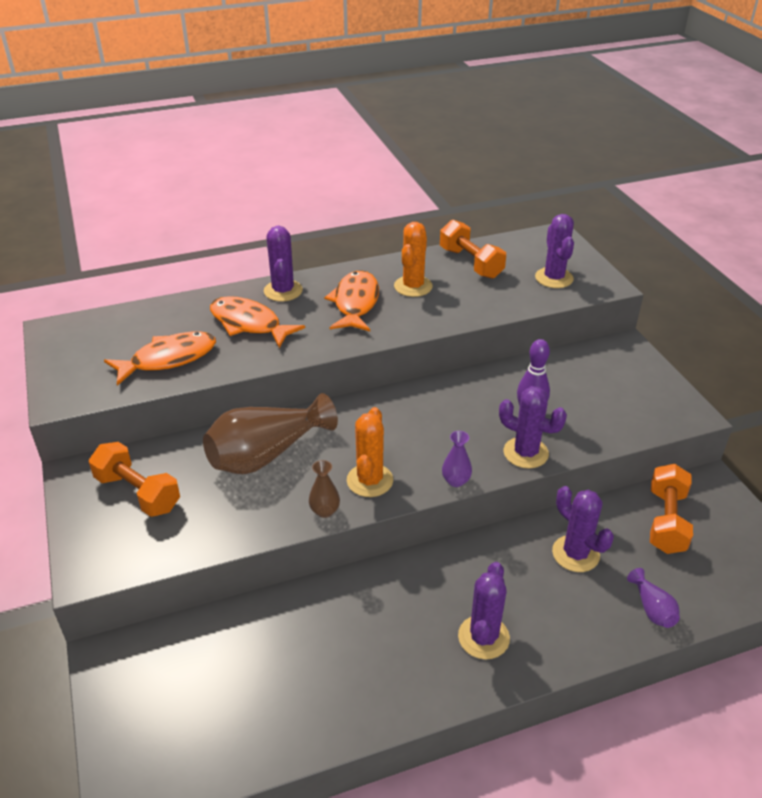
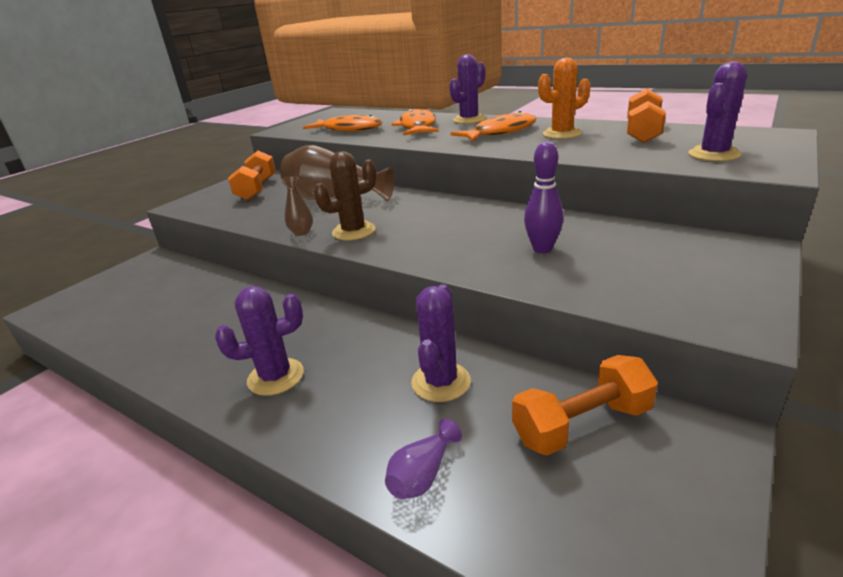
camera: 55 degrees right, 10 degrees down
orange cactus [347,407,393,497] -> brown cactus [314,151,377,240]
purple vase [442,431,472,487] -> none
purple cactus [499,386,567,469] -> none

